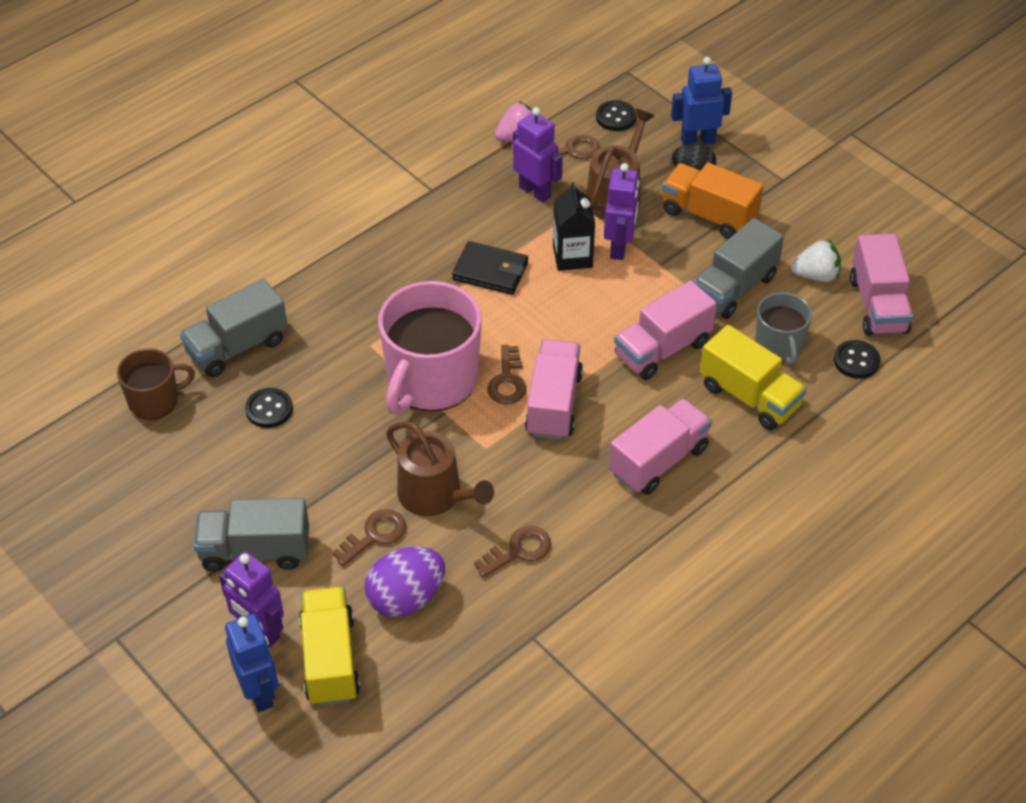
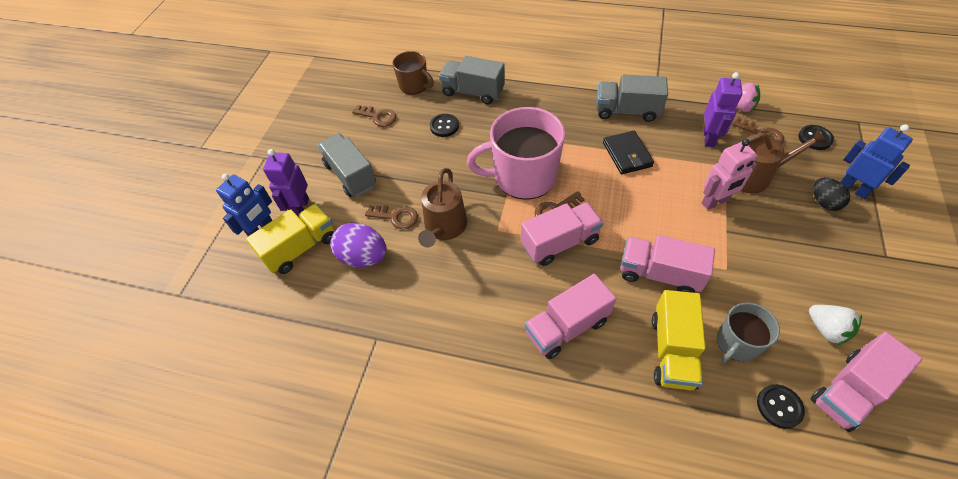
camera: 60 degrees right, 5 degrees up
brown key [474,526,551,578] -> brown key moved to [352,105,396,127]
black carton [553,182,595,271] -> none
purple robot [604,163,639,260] -> pink robot [702,139,757,210]
pink truck [609,398,712,495] -> pink truck turned 135 degrees clockwise [525,274,616,359]
orange truck [662,162,764,239] -> none
grey truck [693,218,784,319] -> grey truck moved to [596,74,668,122]

